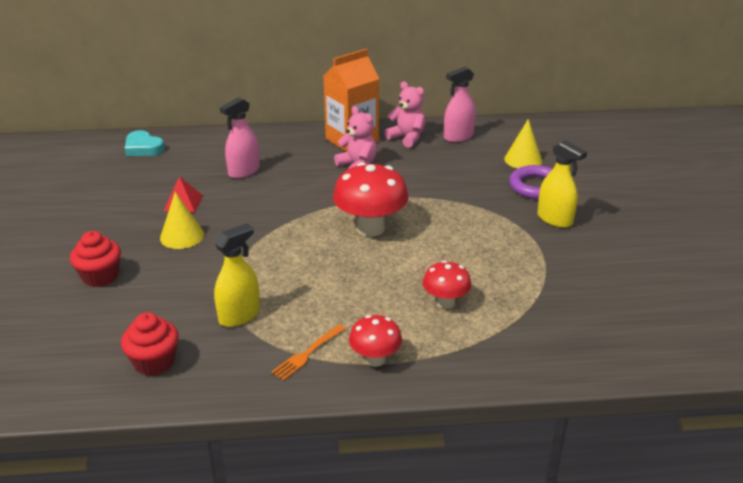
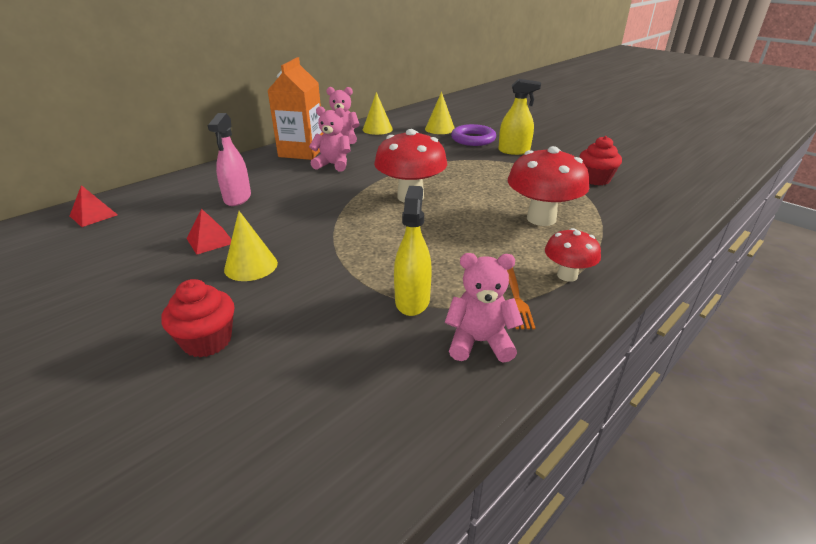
camera: 40 degrees left, 0 degrees up
red cupcake [121,312,179,376] -> red cupcake moved to [579,136,622,185]
turquoise heart [125,130,165,156] -> red pyramid [70,185,118,227]
red mushroom [423,260,472,309] -> red mushroom [508,146,589,226], size x1.74
pink spray bottle [444,67,476,142] -> yellow cone [363,92,393,135]
none -> pink teddy bear [445,253,523,363]

